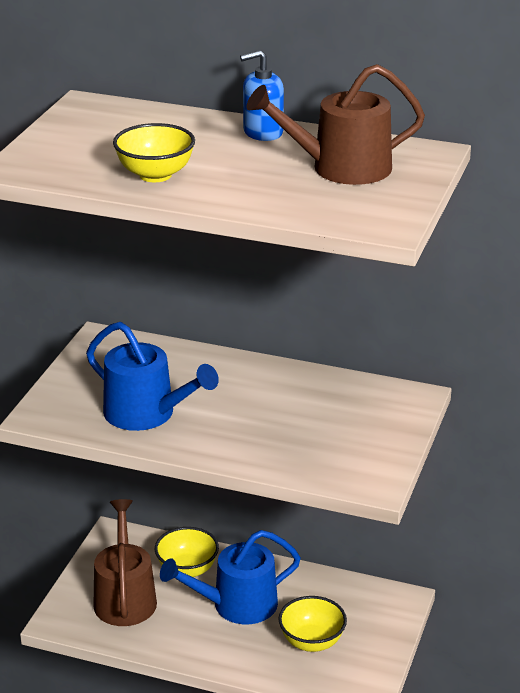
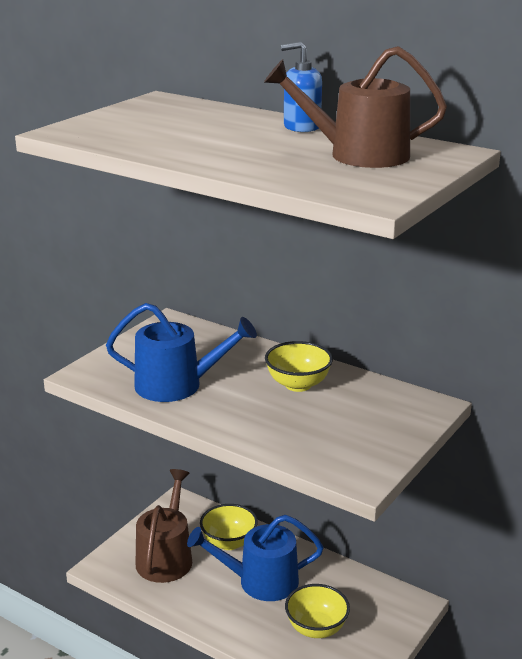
camera: 15 degrees right, 5 degrees down
blue watering can [86,322,219,431] -> blue watering can turned 45 degrees counterclockwise [106,303,257,402]
yellow bowl [113,123,195,182] -> yellow bowl moved to [265,341,333,392]

